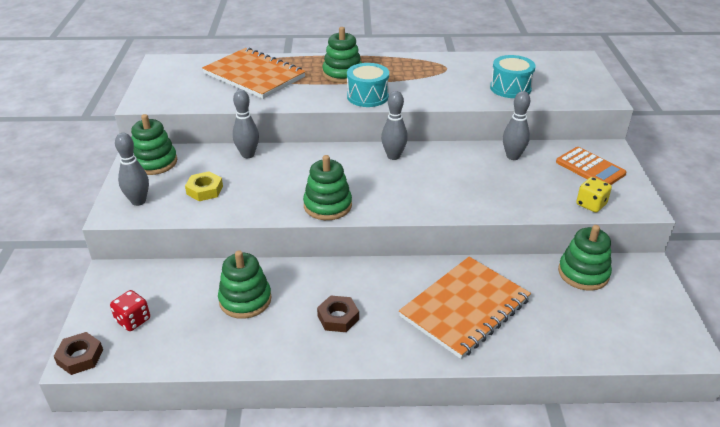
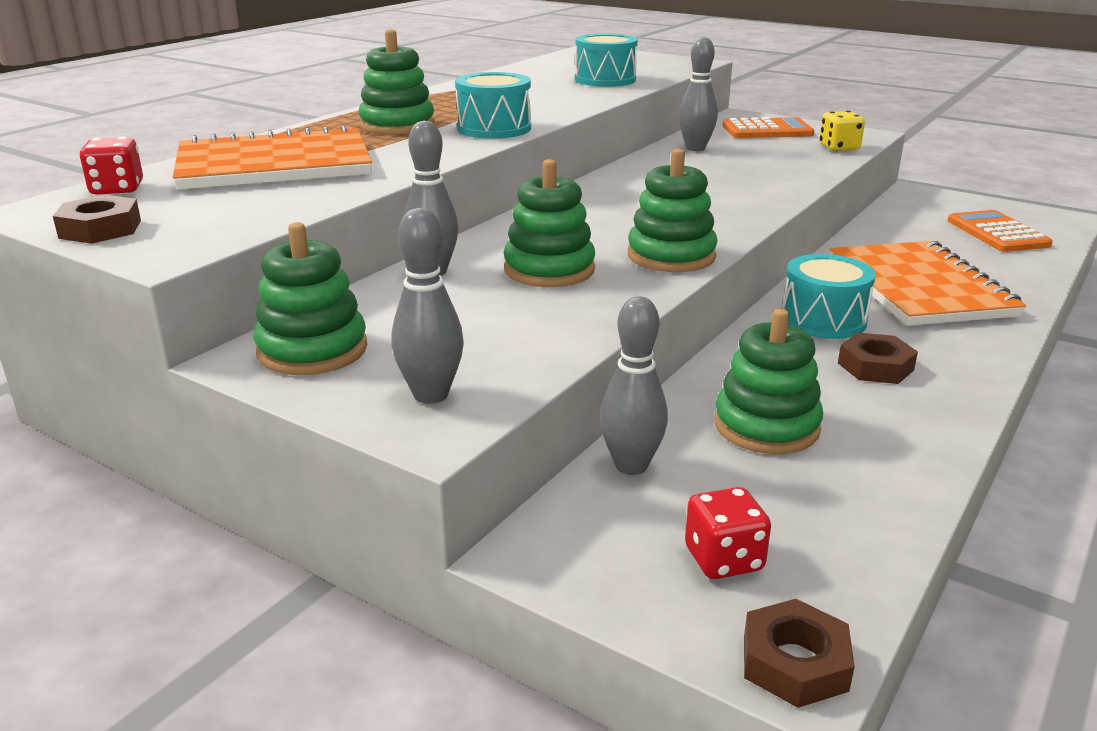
camera: 55 degrees left, 10 degrees down
yellow nut [185,171,223,201] -> none
grey bowling pin [381,91,408,160] -> grey bowling pin moved to [600,296,668,475]
green stacking toy [558,225,612,291] -> green stacking toy moved to [504,159,595,287]
none -> brown nut [53,195,141,244]
none -> red dice [79,137,143,194]
none -> turquoise drum [782,254,876,339]
none -> orange calculator [948,210,1053,252]

